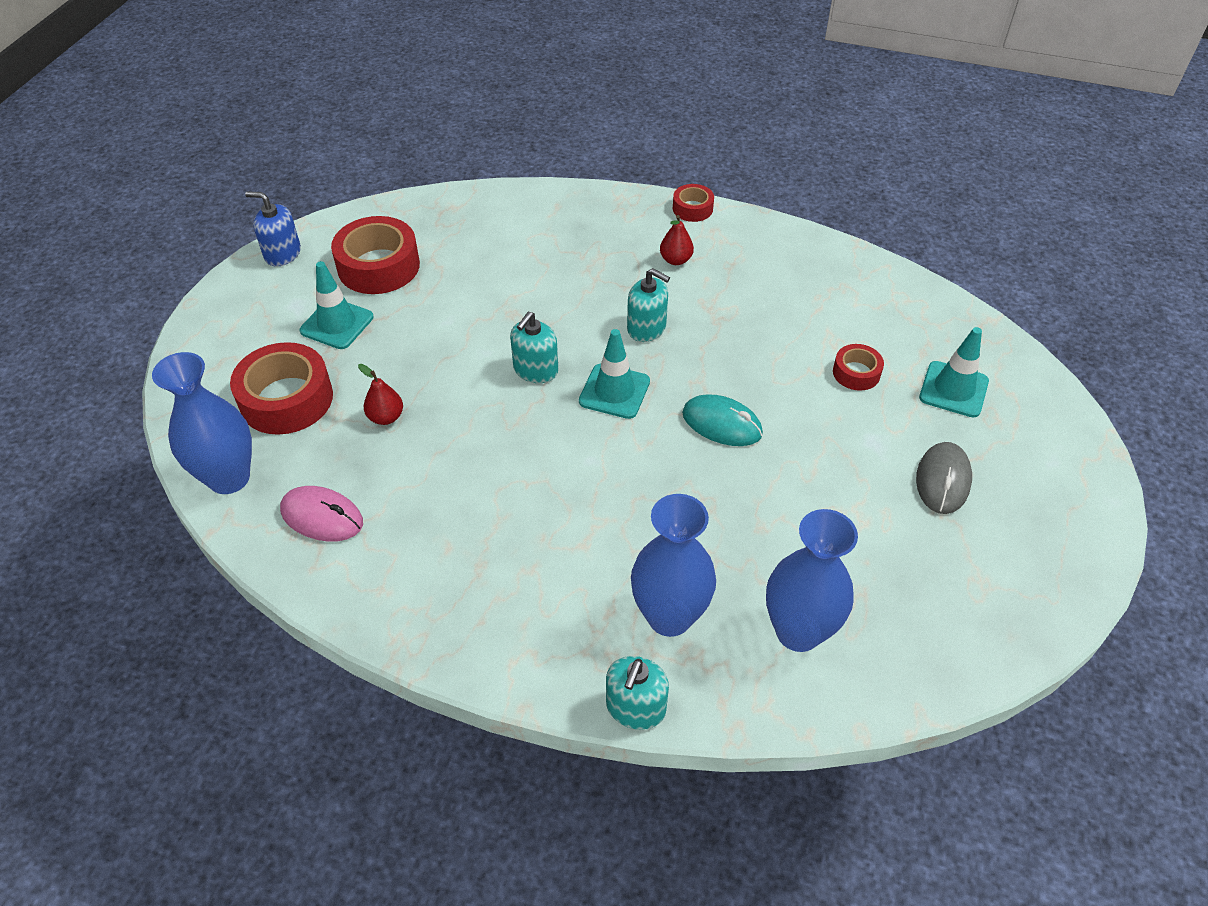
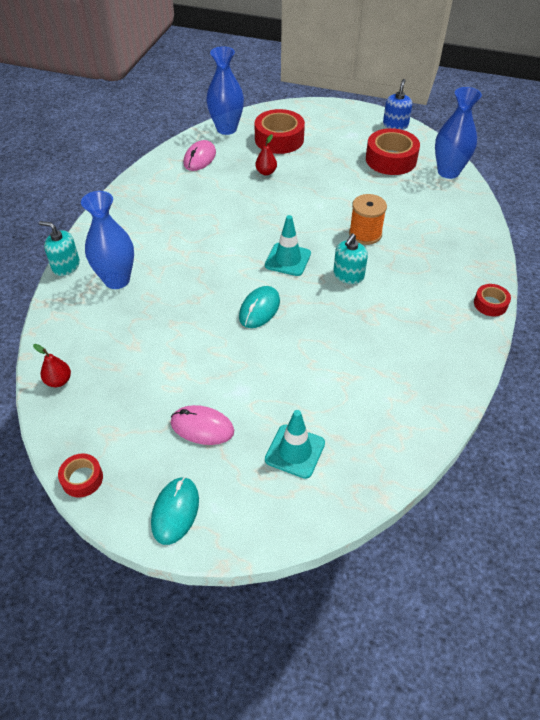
camera: 90 degrees right, 0 degrees up
turquoise traffic cone [300,261,374,349] -> none
turquoise soap dispenser [510,312,558,383] -> none
red pear [660,215,694,265] -> red pear moved to [33,344,71,387]
blue vase [766,509,858,652] -> blue vase moved to [435,87,482,179]
red tape [833,344,884,391] -> red tape moved to [58,453,103,498]
grey mouse [916,442,972,514] -> pink mouse [171,405,234,445]
none -> turquoise mouse [151,477,199,545]
none -> orange spool [349,194,387,245]

